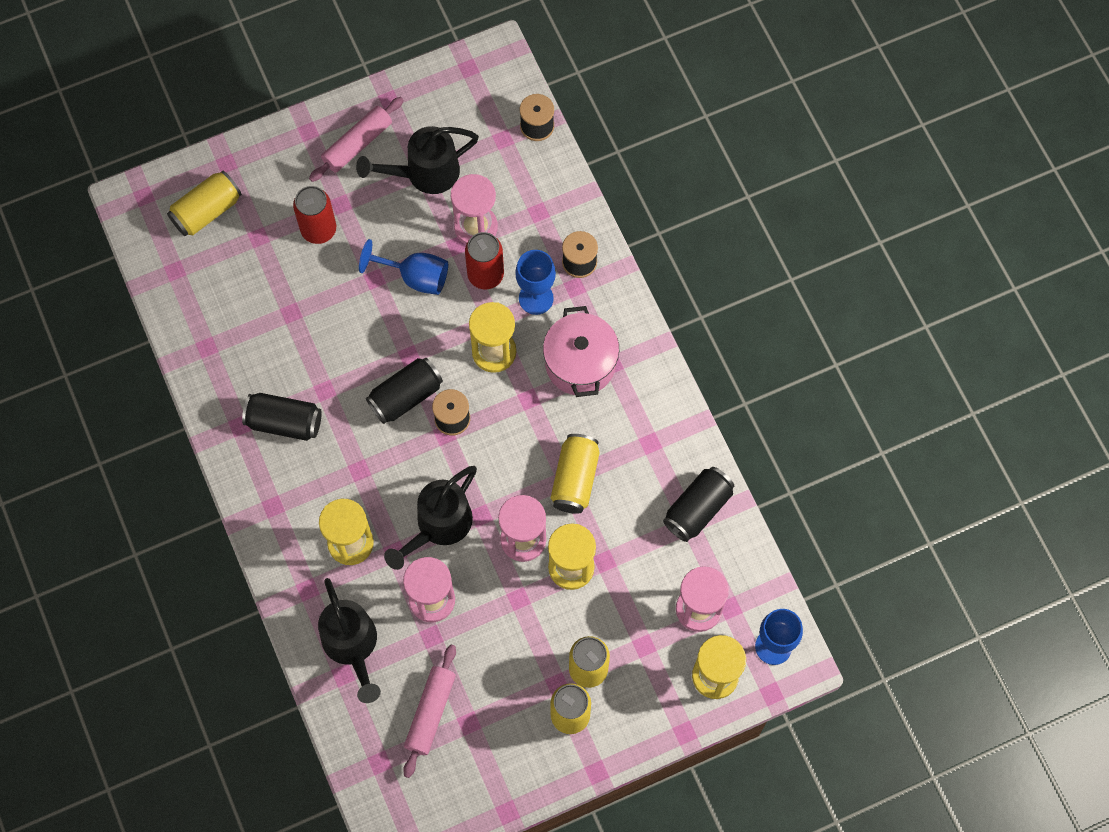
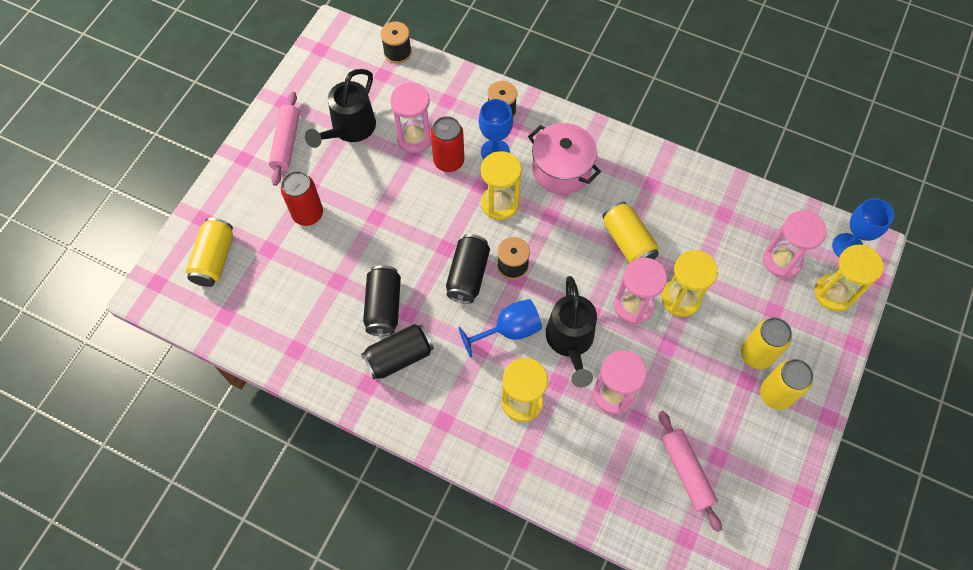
camera: 40 degrees left, 5 degrees down
black watering can [318,578,381,703] -> none
blue goblet [359,239,448,295] -> blue goblet moved to [459,299,542,358]
black can [663,467,734,542] -> black can moved to [363,265,401,336]

